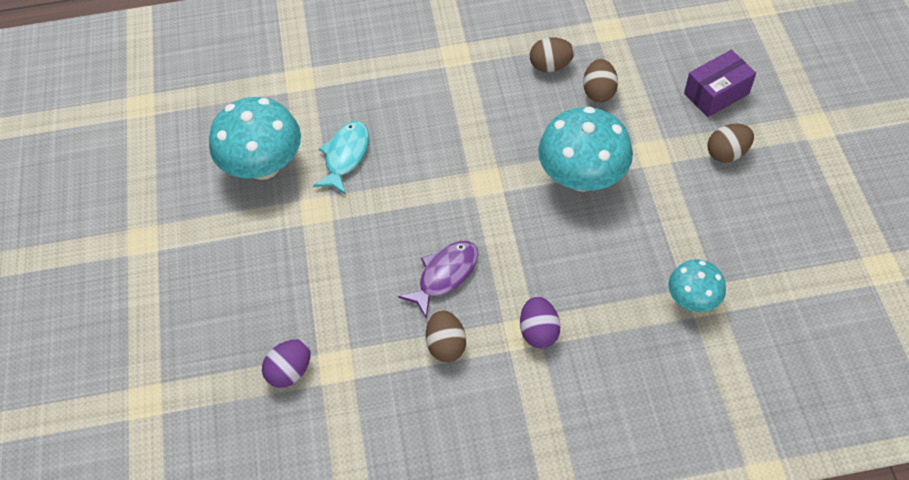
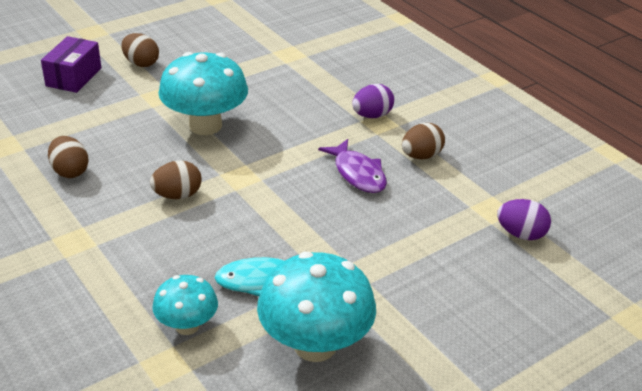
camera: 120 degrees left, 20 degrees down
purple fish [398,241,479,319] -> purple fish turned 135 degrees counterclockwise [318,139,387,193]
brown egg [583,59,618,102] -> brown egg moved to [150,160,202,199]
turquoise mushroom [668,259,726,312] -> turquoise mushroom moved to [152,275,218,335]
purple box [684,50,756,117] -> purple box turned 75 degrees clockwise [41,36,102,93]

